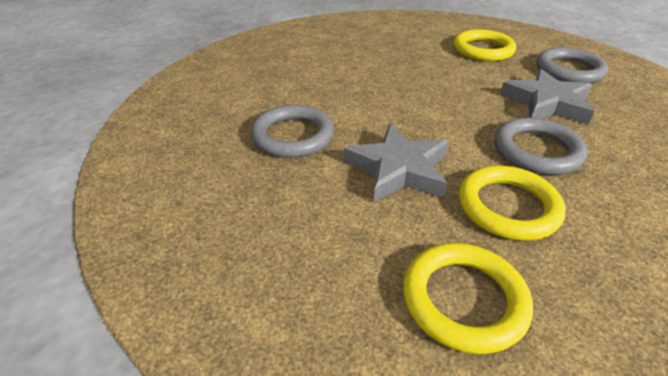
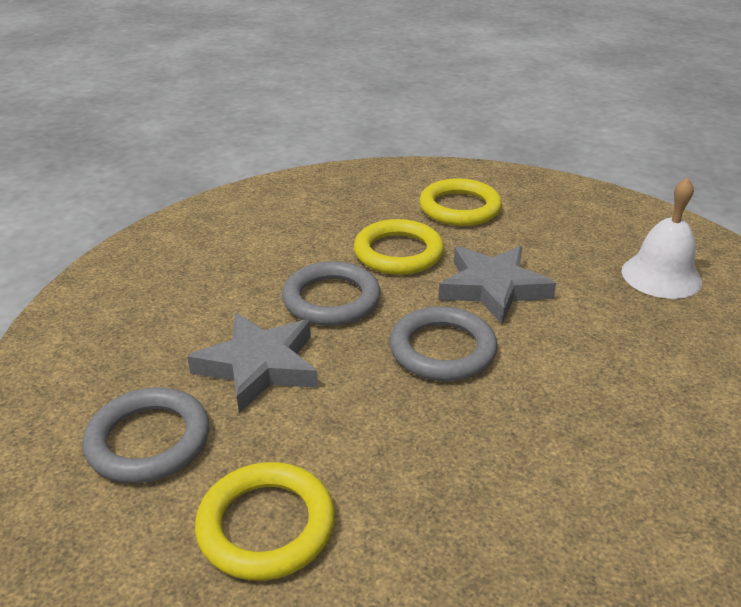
camera: 175 degrees left, 5 degrees down
grey ring [251,105,334,158] -> grey ring moved to [390,306,497,381]
none -> white bell [622,177,702,299]

